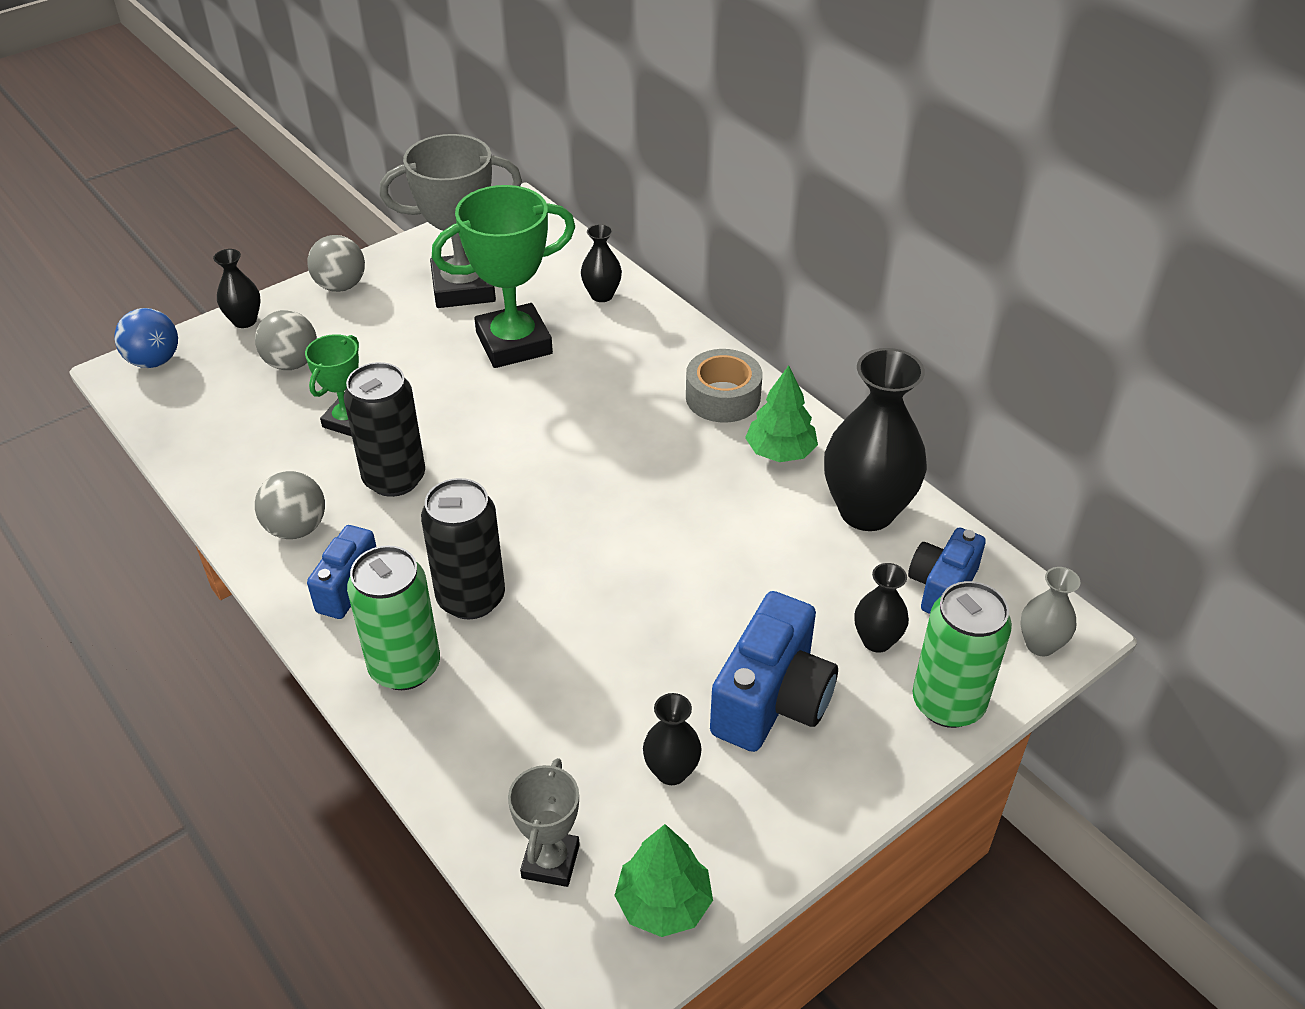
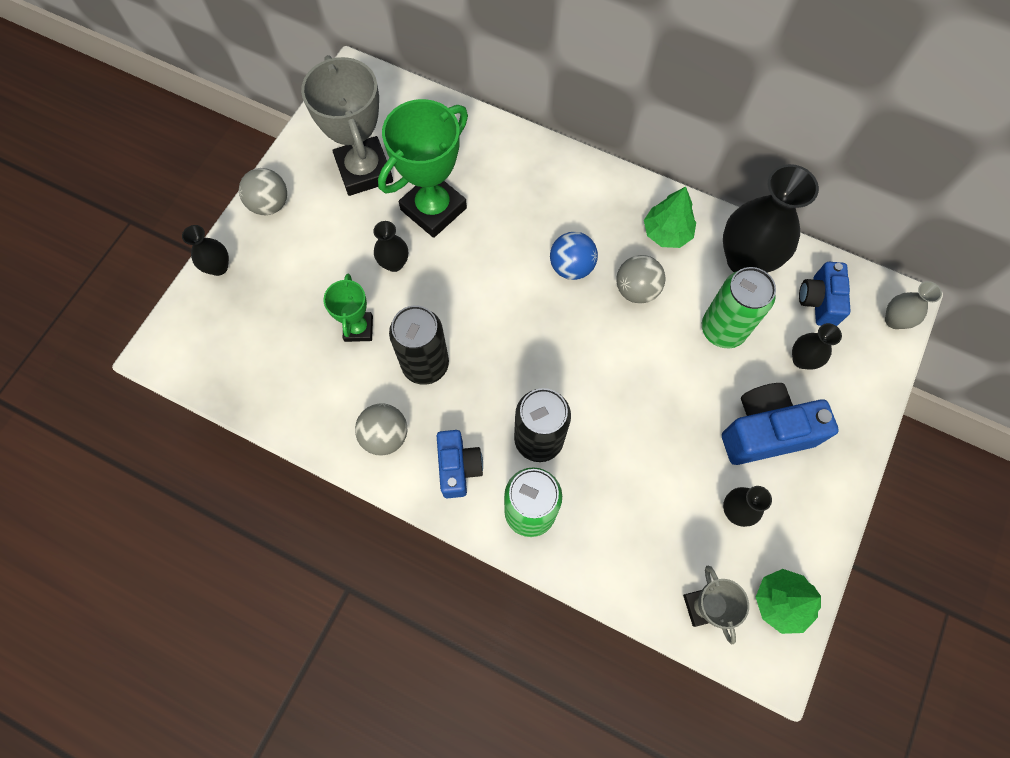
camera: 25 degrees left, 25 degrees up
blue ball [114,308,178,368] -> blue ball moved to [550,232,598,280]
grey ball [255,310,317,370] -> grey ball moved to [616,255,665,304]
grey trophy [380,134,522,308] -> grey trophy turned 75 degrees counterclockwise [301,55,393,196]
black vase [581,224,622,302] -> black vase moved to [373,221,408,272]
grey tape [686,349,762,423] -> none
blue camera [710,591,838,752] -> blue camera turned 105 degrees counterclockwise [722,383,839,465]
green can [912,581,1012,728] -> green can moved to [702,267,776,348]

